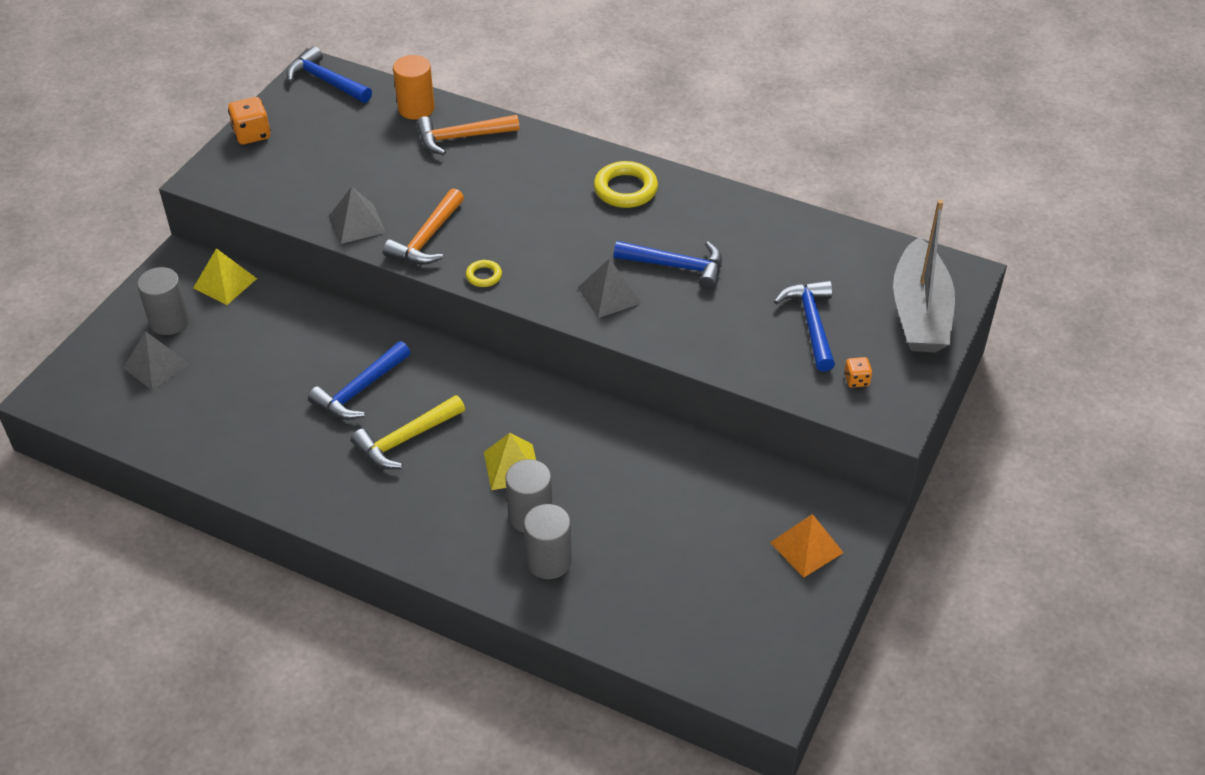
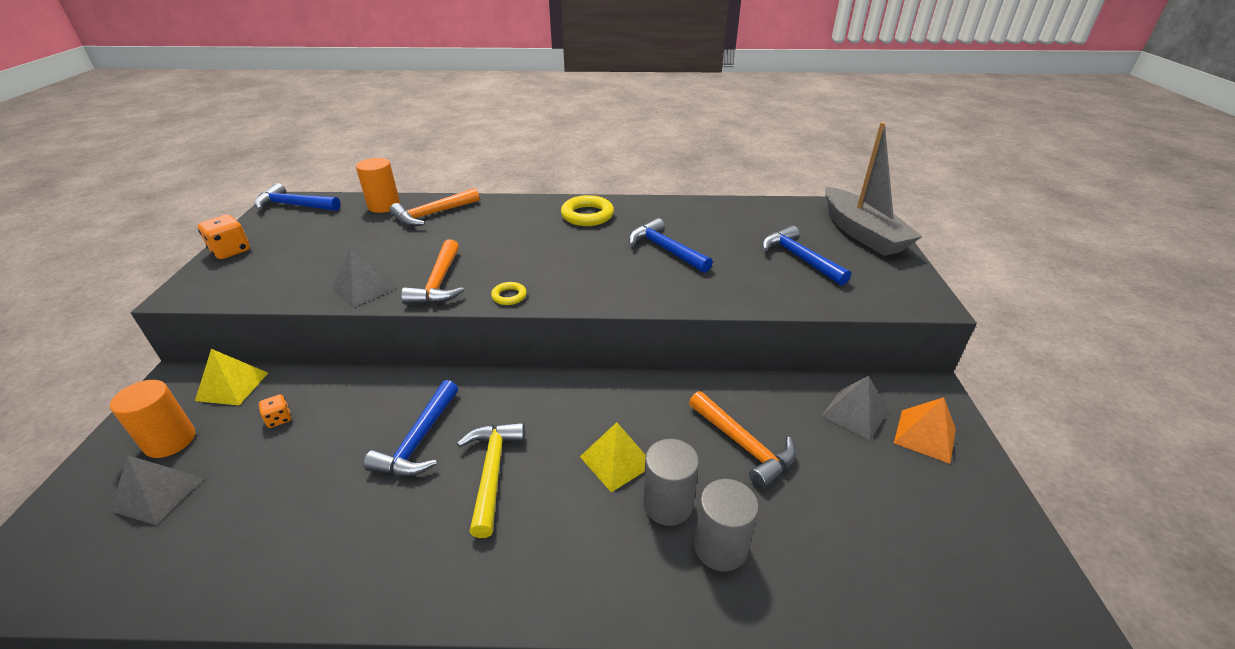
camera: 25 degrees left, 10 degrees down
grey cylinder [137,267,190,335] -> orange cylinder [110,380,195,458]
yellow hammer [351,395,465,469] -> yellow hammer turned 150 degrees clockwise [457,422,525,538]
grey pyramid [578,258,642,318] -> grey pyramid moved to [821,376,888,440]
blue hammer [614,241,722,290] -> blue hammer turned 120 degrees counterclockwise [629,218,713,273]
orange dice [844,357,872,388] -> orange dice moved to [259,394,291,428]
none -> orange hammer [689,391,796,489]

